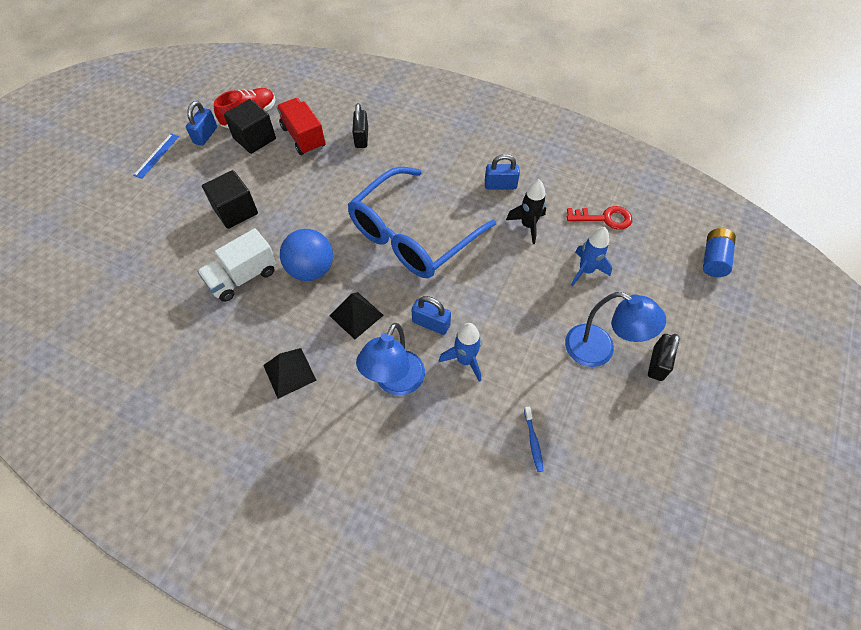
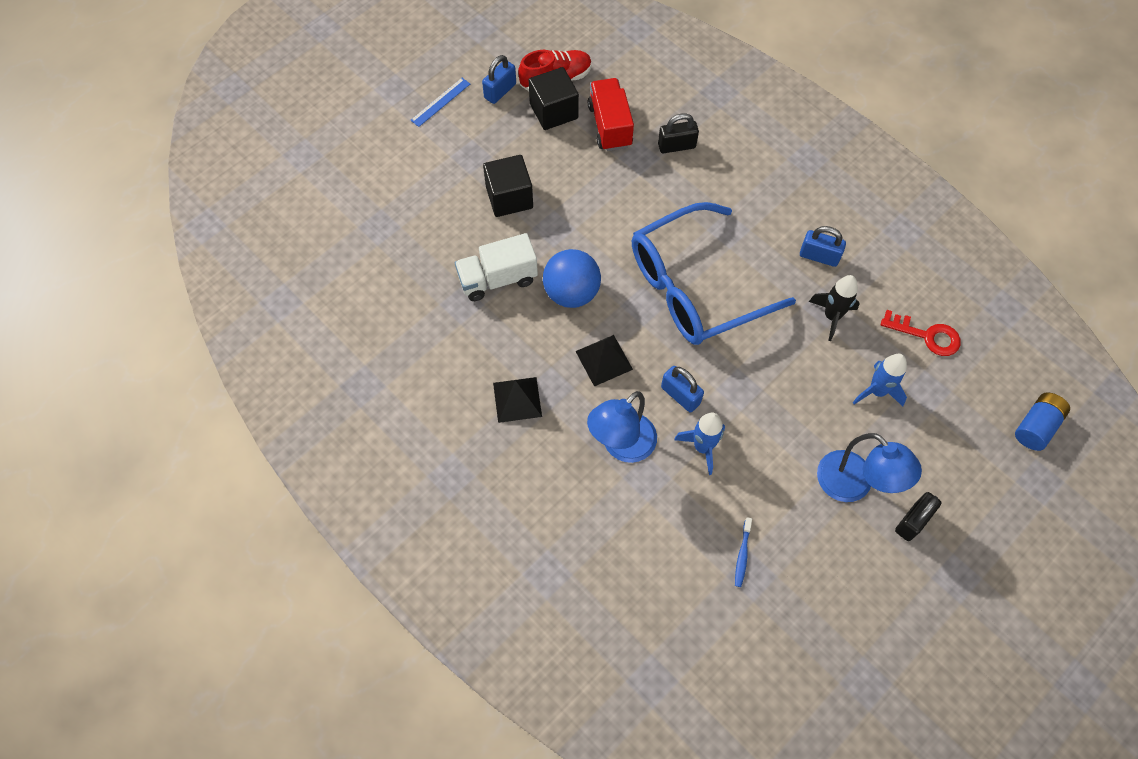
camera: 20 degrees right, 5 degrees up
black padlock [352,103,368,148] -> black padlock turned 60 degrees clockwise [658,113,699,153]

